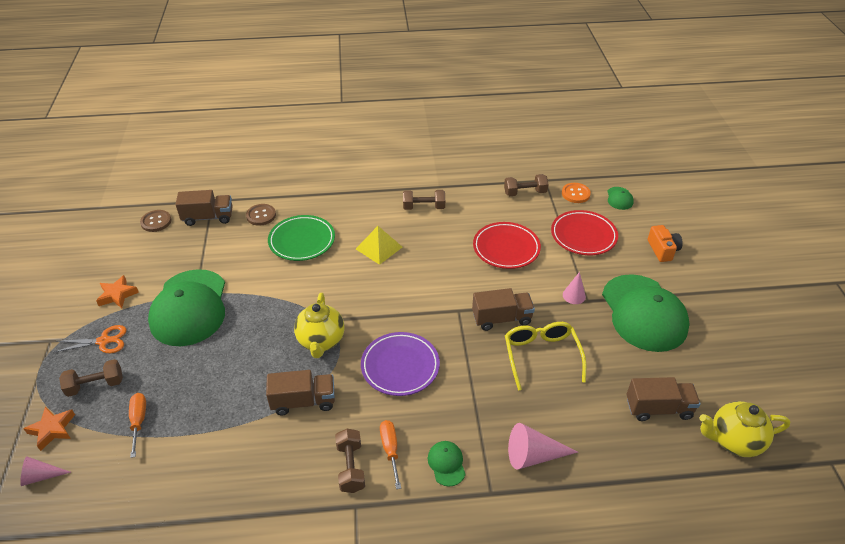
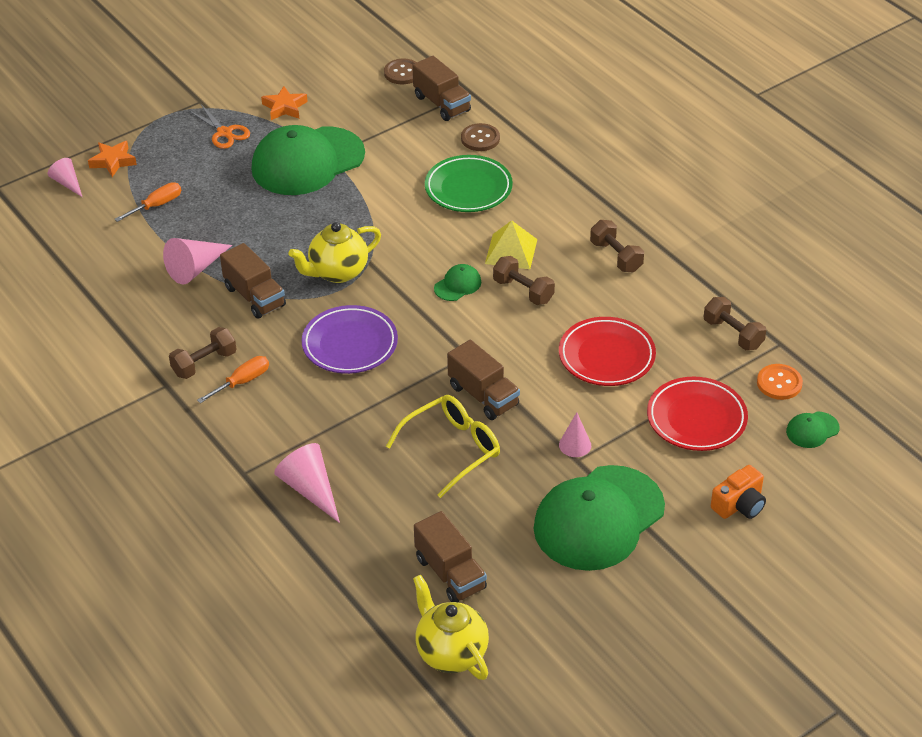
camera: 60 degrees right, 0 degrees up
brown dumbbell [59,359,123,397] -> brown dumbbell moved to [493,256,555,305]
green cap [428,441,466,487] -> green cap moved to [434,264,481,301]
none -> pink cone [163,238,232,284]

